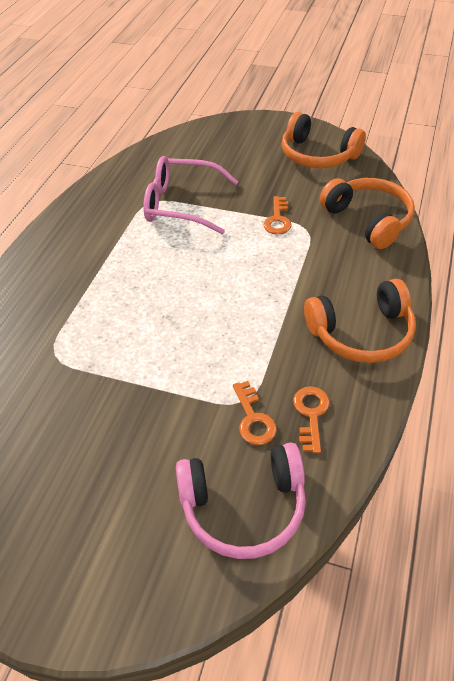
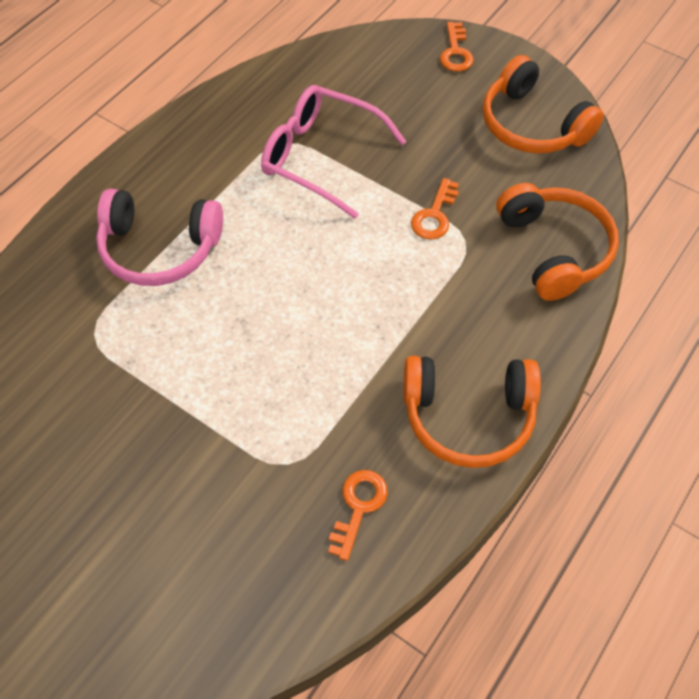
camera: 15 degrees right, 10 degrees up
pink headphones [176,443,306,559] -> pink headphones moved to [96,189,223,286]
orange key [233,381,277,445] -> orange key moved to [440,22,474,72]

